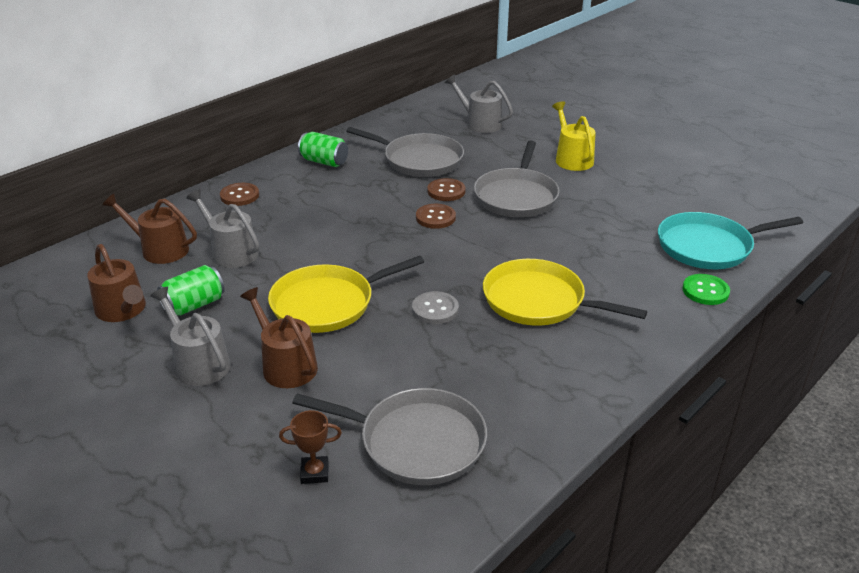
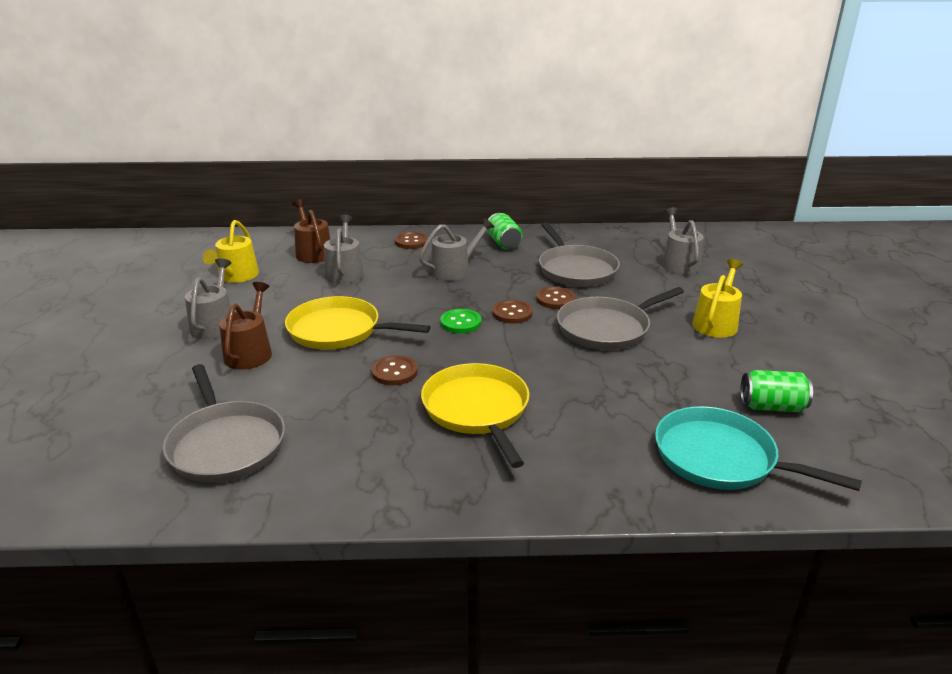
camera: 45 degrees right, 5 degrees down
brown watering can [87,244,146,322] -> yellow watering can [203,220,259,283]
green can [157,265,225,316] -> green can moved to [740,370,813,412]
brown trophy [279,410,342,484] -> none
grey button [412,291,459,324] -> brown button [372,355,418,385]
green button [682,274,730,305] -> green button moved to [440,309,481,333]
none -> grey watering can [419,218,494,281]

